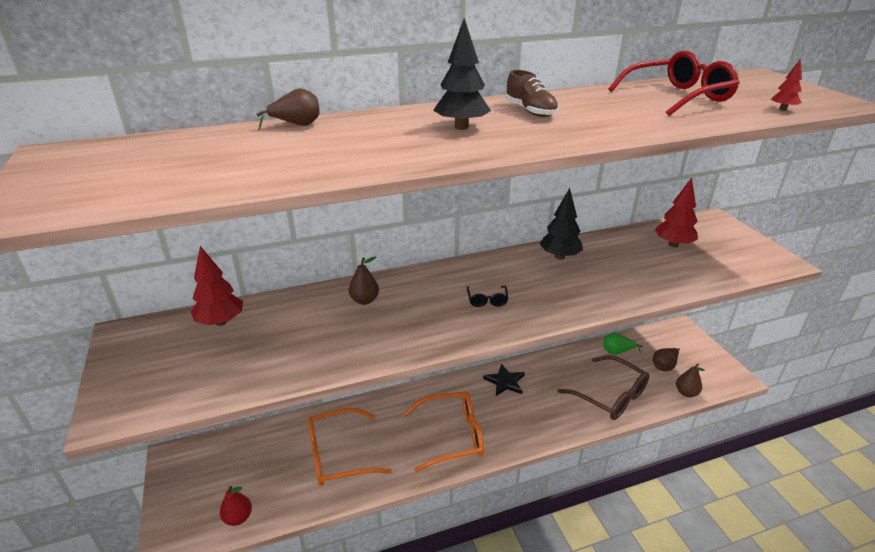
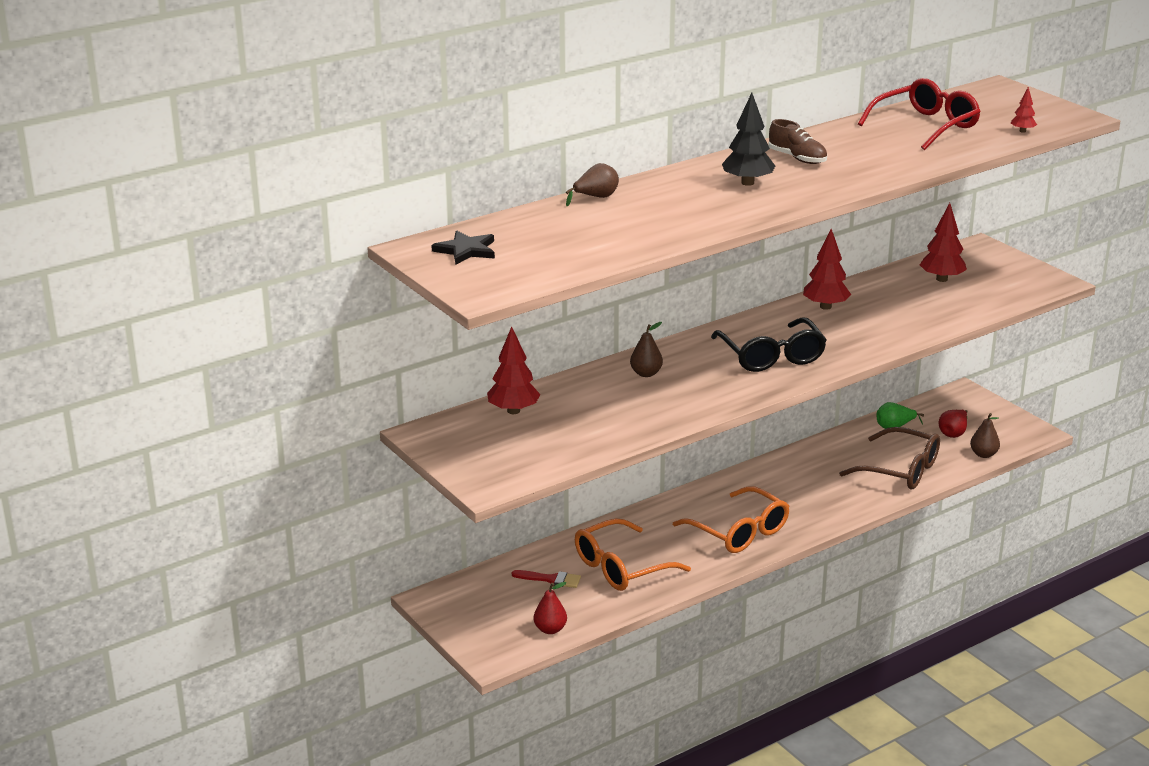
camera: 15 degrees left, 5 degrees down
orange glasses [403,391,484,473] -> orange glasses turned 75 degrees clockwise [673,486,789,553]
black glasses [467,285,508,307] -> black glasses [711,318,827,372], size x2.29
black star [483,364,525,396] -> black star moved to [431,230,495,265]
black tree [540,188,583,259] -> red tree [803,229,851,310]
brown pear [653,348,680,371] -> red pear [939,410,968,438]
none -> red brush [512,570,581,588]

